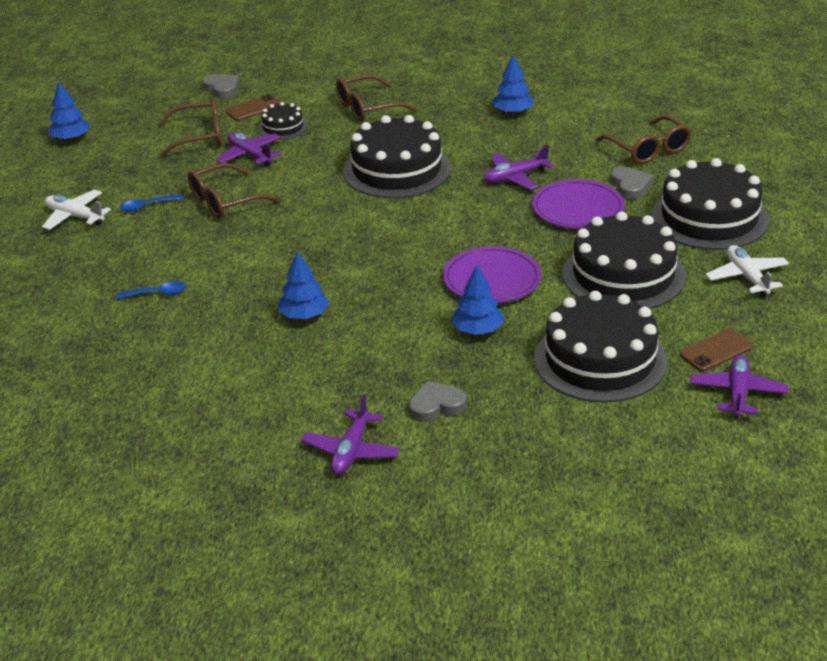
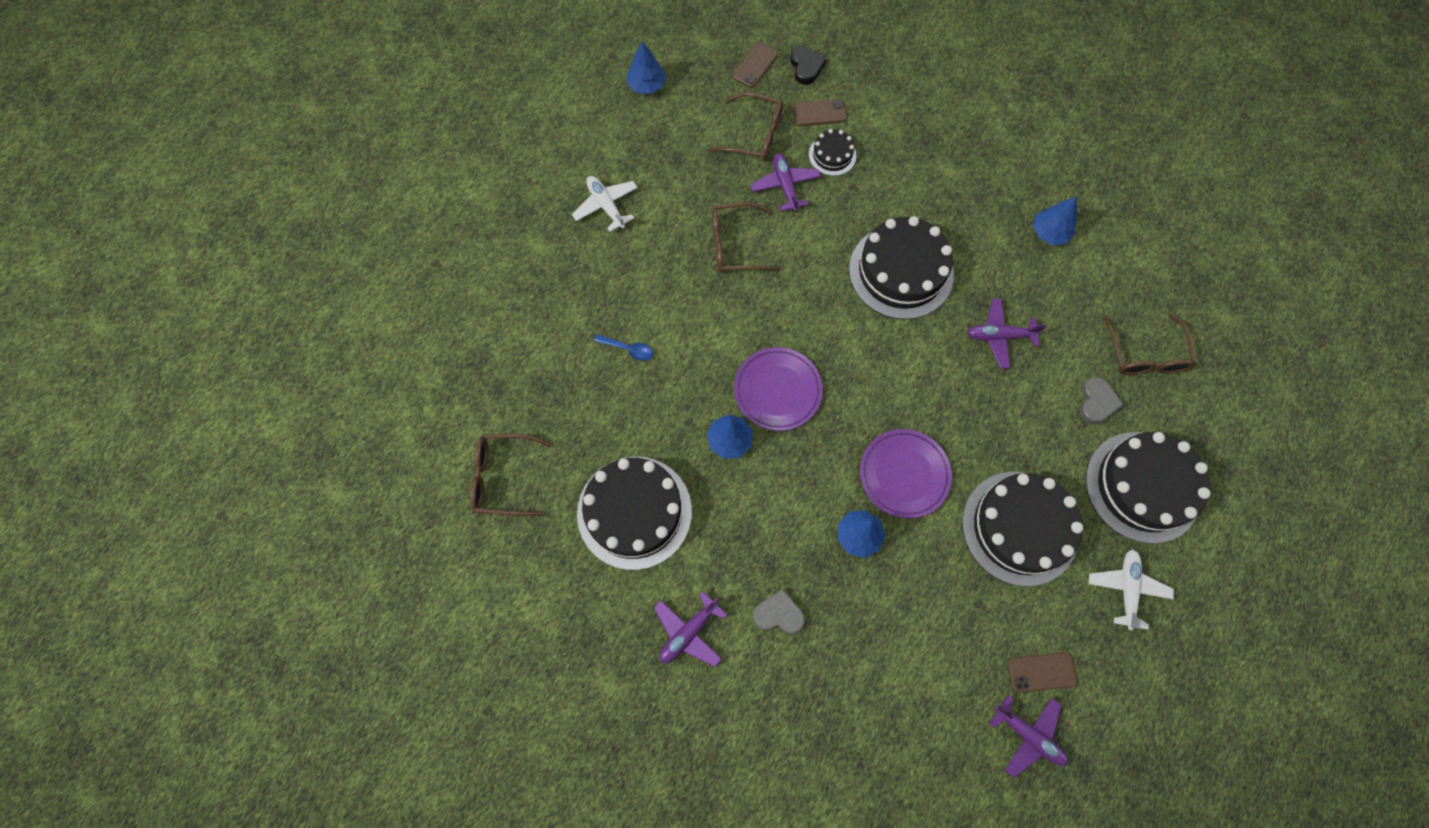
camera: 25 degrees right, 35 degrees up
blue spoon [120,194,184,212] -> none
grey heart [203,74,240,99] -> black heart [790,46,826,85]
brown glasses [336,74,417,121] -> brown glasses moved to [470,434,551,516]
purple plate [532,179,625,229] -> purple plate moved to [734,347,823,431]
black cake [534,291,668,403] -> black cake moved to [577,457,692,570]
purple plane [690,355,788,418] -> purple plane turned 90 degrees clockwise [989,695,1068,778]
none -> brown phone [732,42,778,88]

